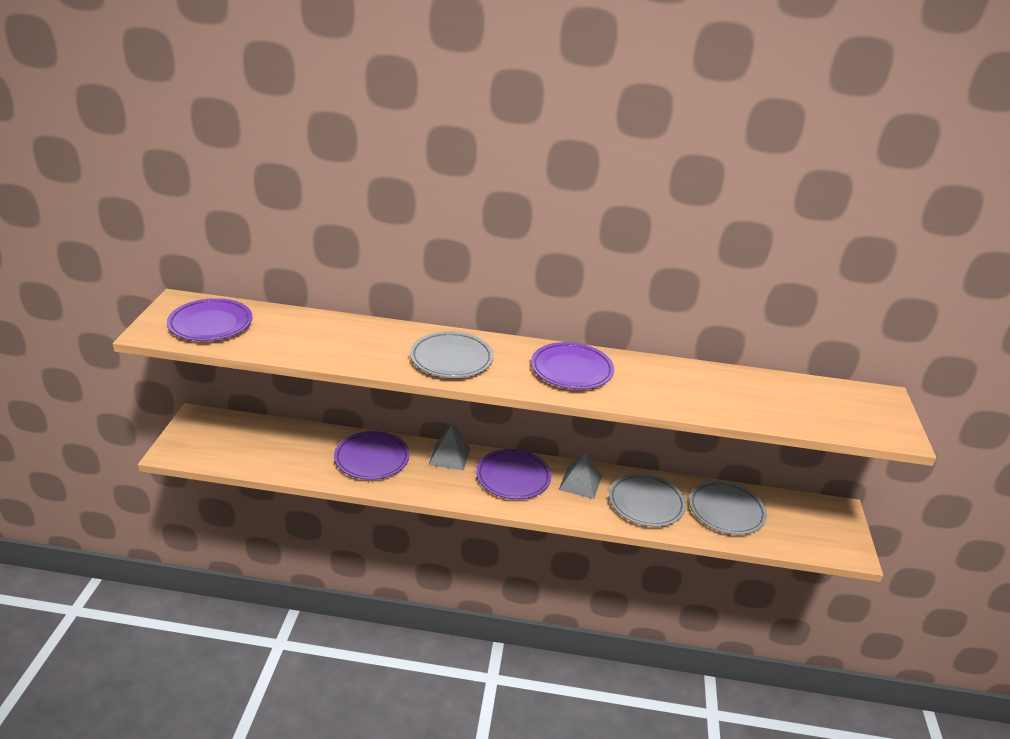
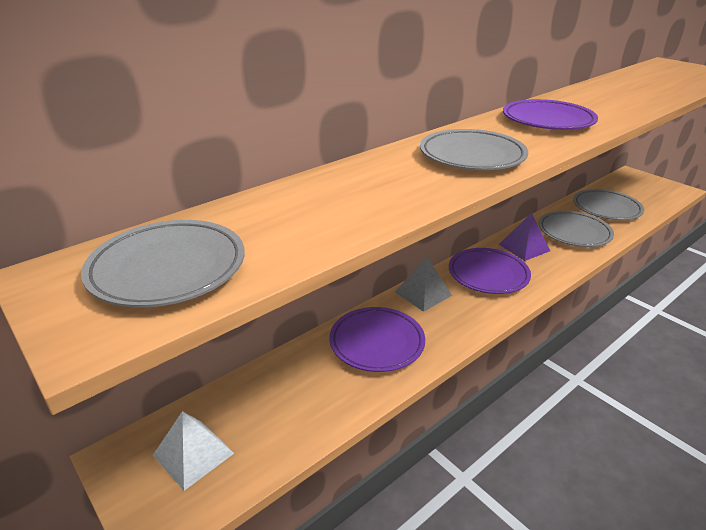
camera: 45 degrees left, 0 degrees up
purple plate [167,298,252,341] -> grey plate [81,220,245,307]
grey pyramid [559,452,602,499] -> purple pyramid [499,213,550,261]
none -> white pyramid [153,411,234,491]

